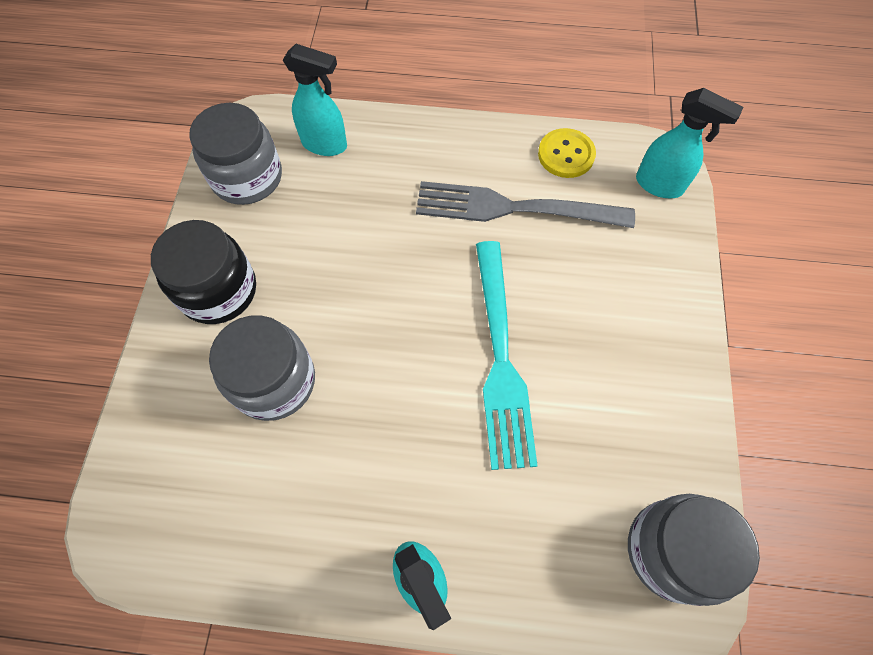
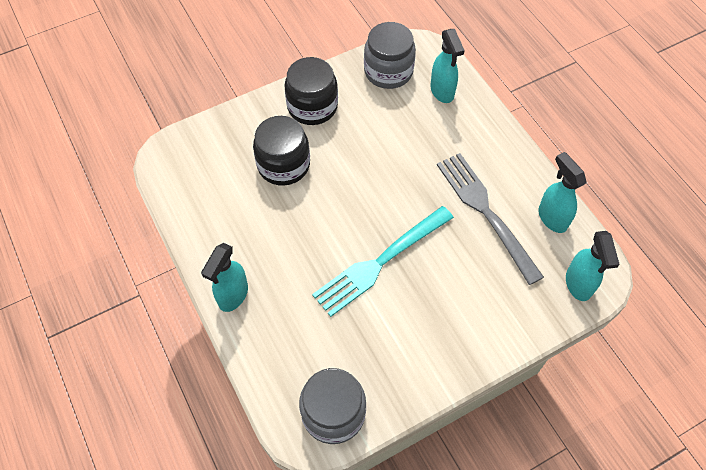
camera: 55 degrees right, 5 degrees down
grey jar [209,315,315,421] -> black jar [253,116,310,186]
yellow button [538,128,596,178] -> turquoise spray bottle [538,152,586,233]

